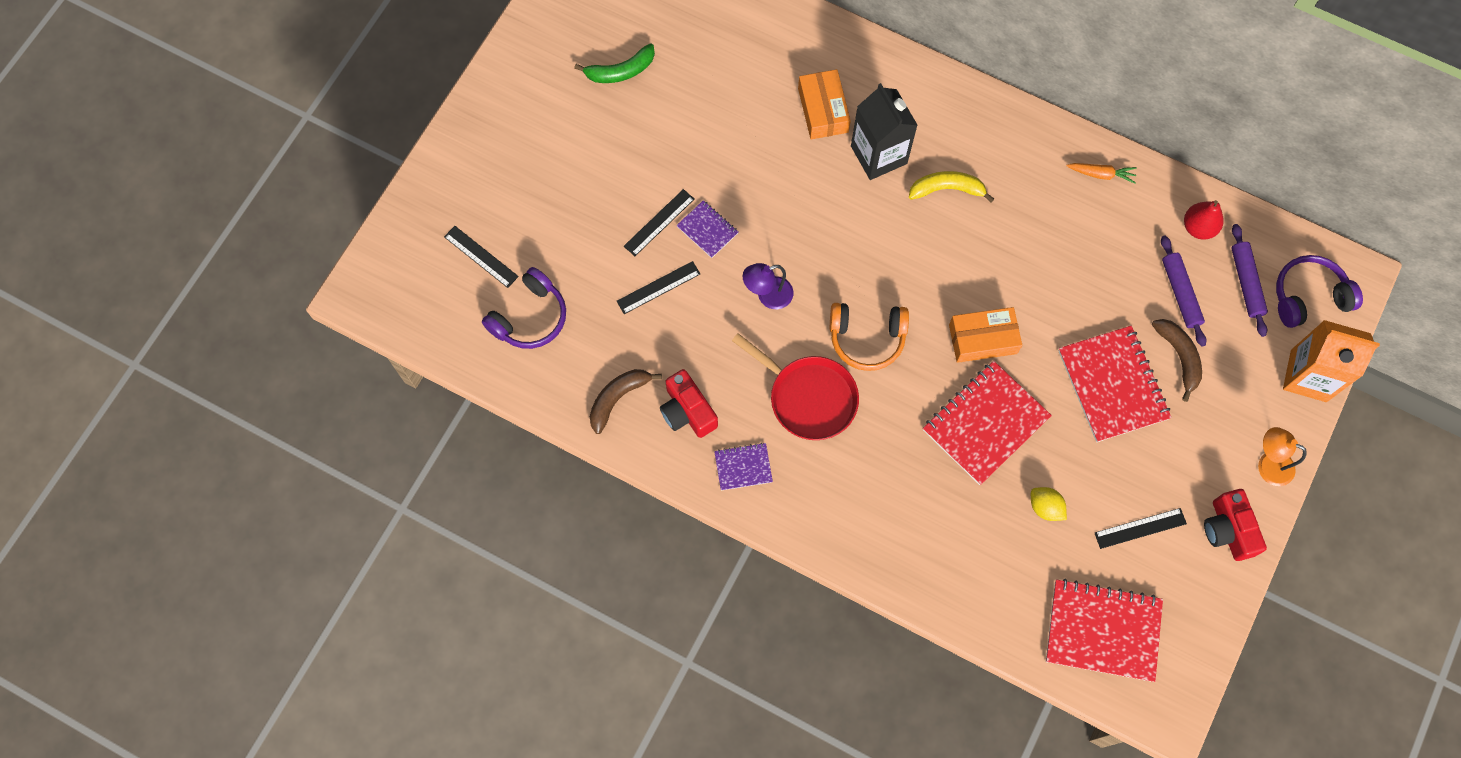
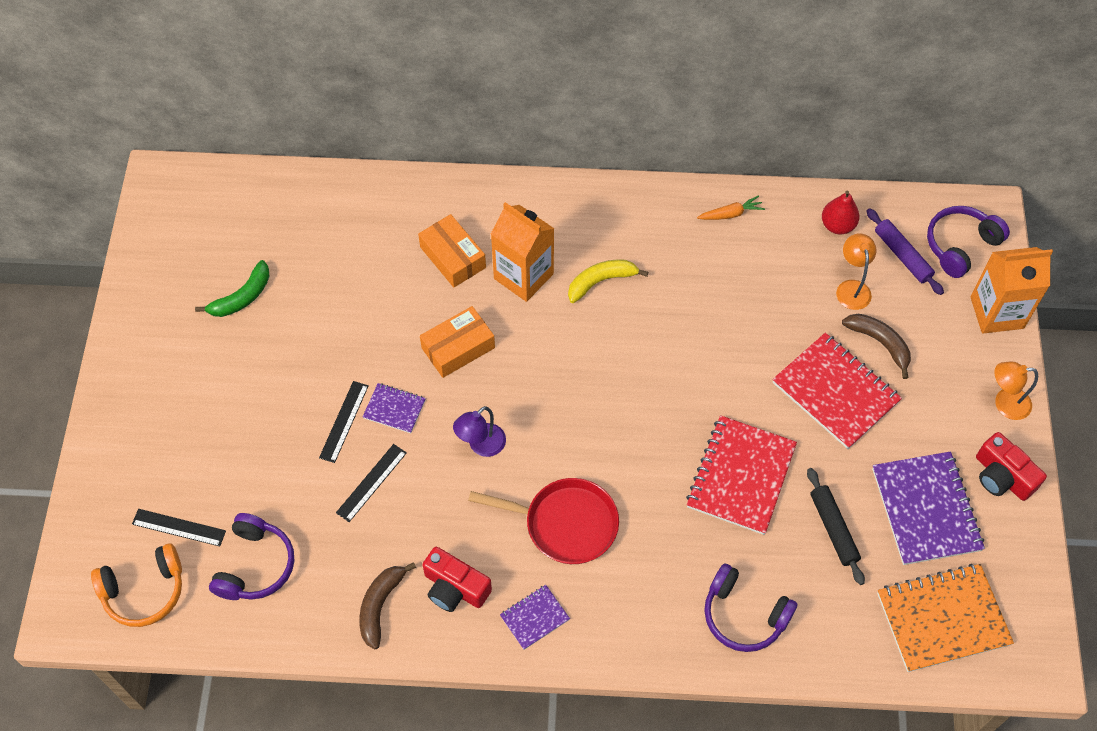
camera: 25 degrees left, 10 degrees down
orange headphones [830,303,909,371] -> orange headphones moved to [91,543,182,627]
black carton [851,83,918,180] -> orange carton [491,202,554,302]
orange box [949,307,1022,363] -> orange box moved to [420,306,495,378]
yellow lemon [1031,487,1067,521] -> black rolling pin [807,468,865,585]
red notebook [1046,578,1163,682] -> orange notebook [877,564,1014,672]
black ruler [1095,508,1187,549] -> purple notebook [872,451,985,565]
purple rolling pin [1161,235,1206,347] -> orange lamp [836,233,876,310]
none -> purple headphones [704,564,798,652]

